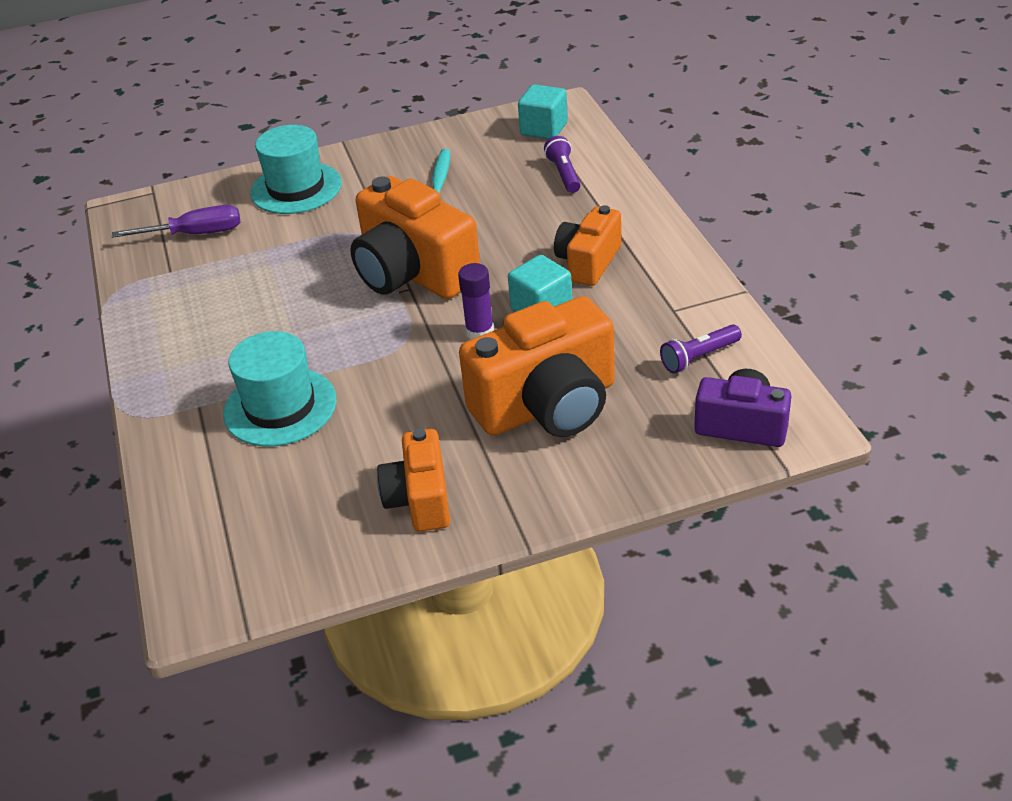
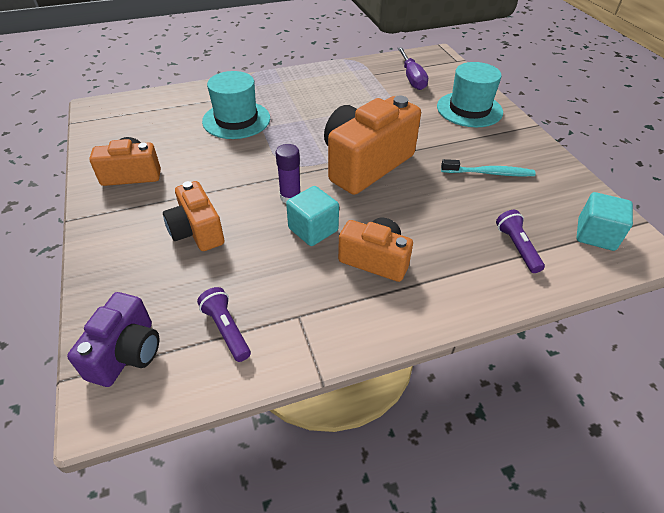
camera: 85 degrees right, 5 degrees up
orange camera [459,296,615,437] -> orange camera [163,181,224,251], size x0.58
purple flashlight [544,136,580,193] -> purple flashlight turned 90 degrees counterclockwise [496,210,545,273]

